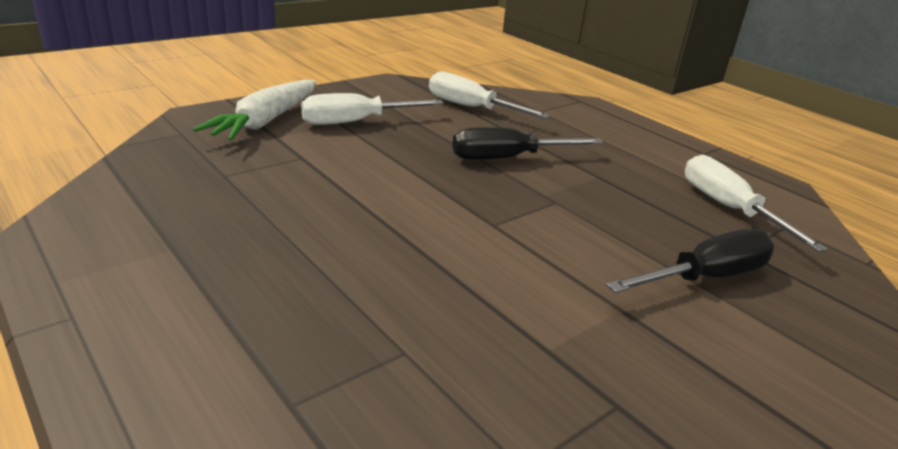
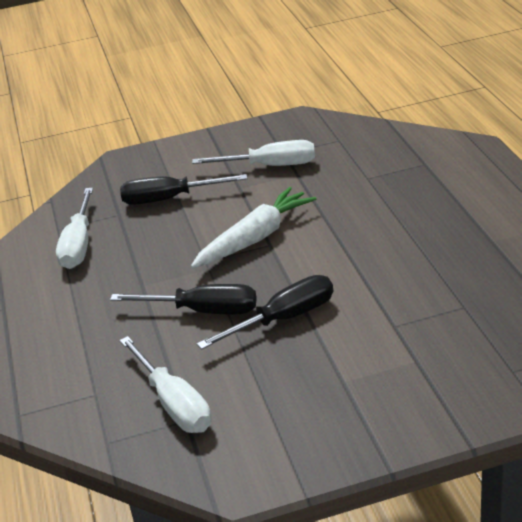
camera: 150 degrees left, 5 degrees up
white carrot [193,80,317,141] -> white carrot moved to [191,187,316,268]
white screwdriver [301,93,443,125] -> white screwdriver moved to [192,140,315,166]
none -> black screwdriver [197,275,333,349]

